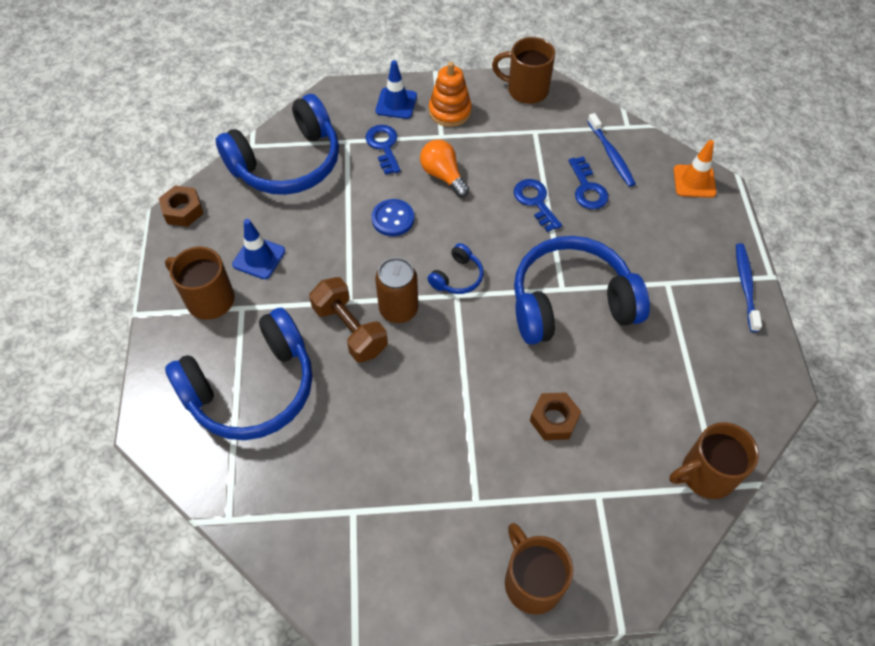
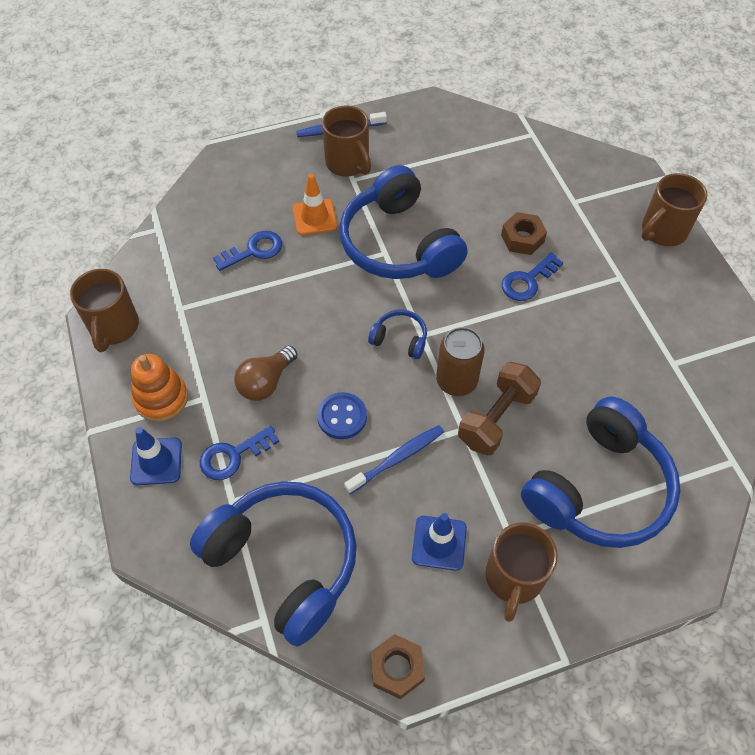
camera: 105 degrees left, 0 degrees up
blue headphones [165,308,313,440] -> blue headphones turned 90 degrees clockwise [521,397,680,548]
orange light bulb [420,140,469,197] -> brown light bulb [234,346,298,401]
blue key [514,179,562,232] -> blue key moved to [502,253,563,301]
blue toothbrush [588,113,636,187] -> blue toothbrush moved to [344,425,444,494]
brown mug [669,422,759,499] -> brown mug moved to [322,106,371,176]
orange traffic cone [674,140,716,198] -> orange traffic cone moved to [293,173,338,235]

